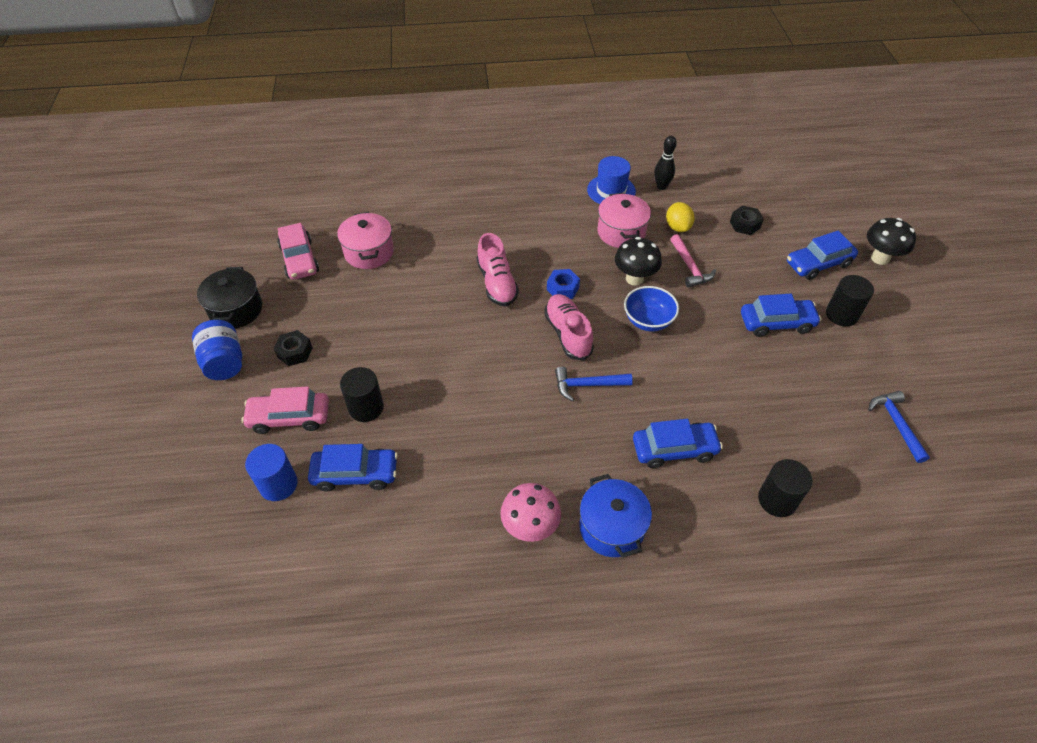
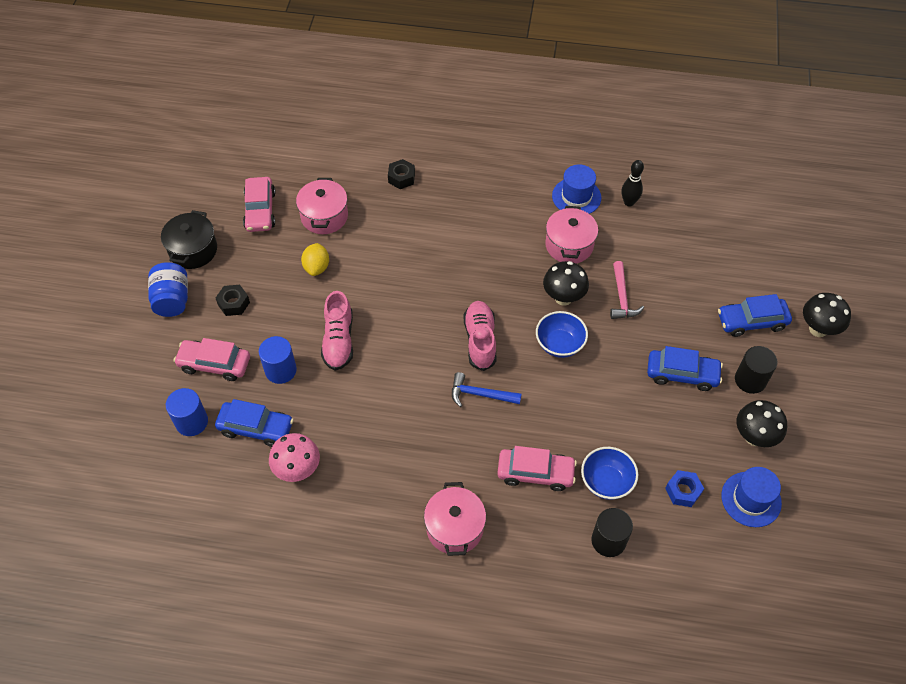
camera: 15 degrees right, 5 degrees up
black cylinder [340,367,384,422] -> blue cylinder [259,336,297,384]
pink shoe [477,233,519,307] -> pink shoe moved to [321,291,353,371]
pink mushroom [500,483,561,542] -> pink mushroom moved to [269,433,320,482]
blue nut [547,269,580,299] -> blue nut moved to [665,470,704,507]
blue pot [579,474,652,558] -> pink pot [424,482,486,556]
blue car [633,419,723,468] -> pink car [497,446,577,491]
yellow lemon [666,202,695,232] -> yellow lemon moved to [301,243,329,276]
black nut [730,205,764,235] -> black nut moved to [388,159,415,189]
blue hammer [868,391,930,463] -> blue hat [721,467,782,527]
none -> blue bowl [581,447,638,500]
none -> black mushroom [737,400,787,447]

